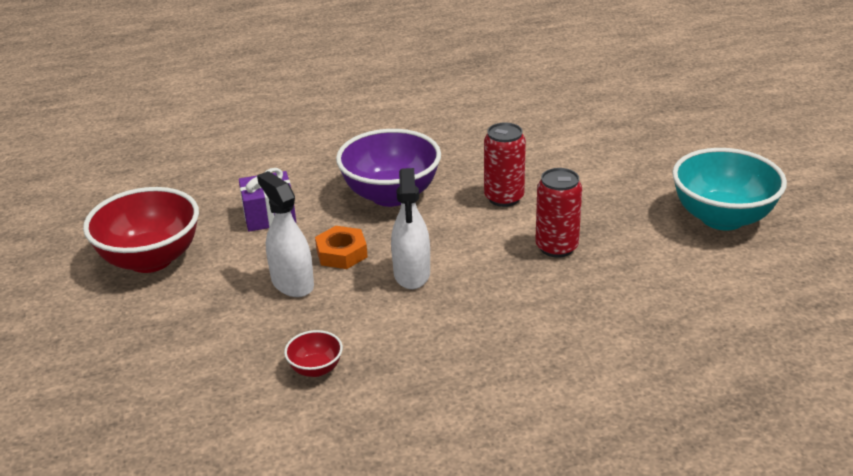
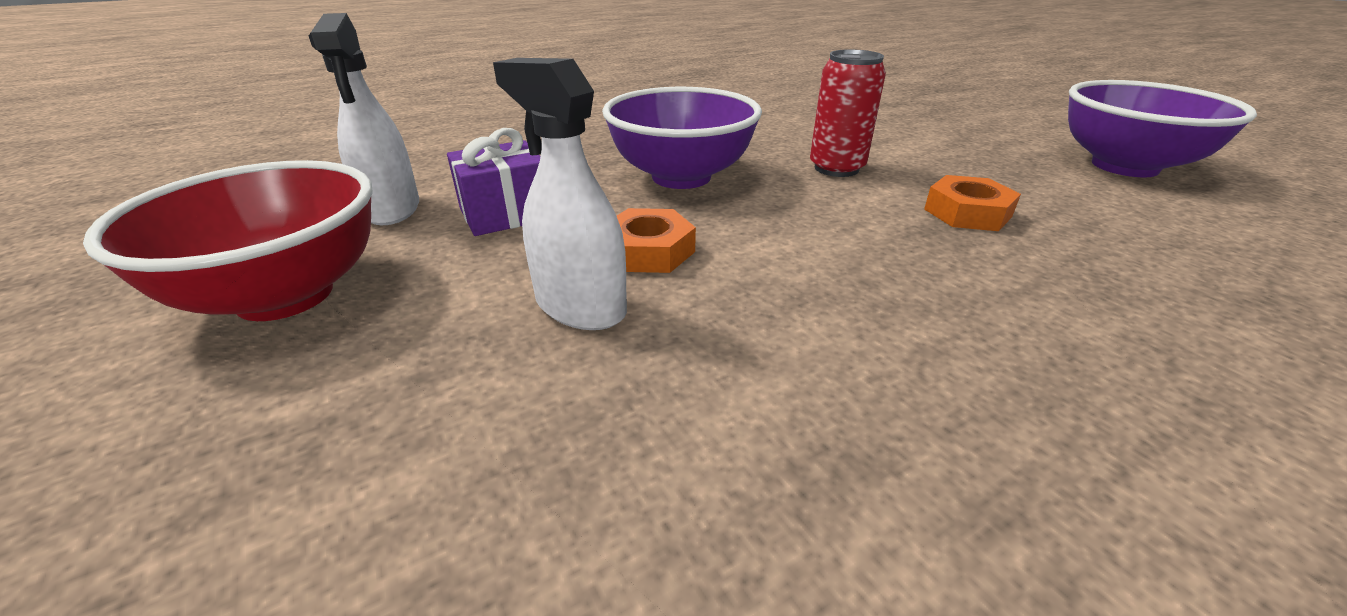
camera: 15 degrees left, 0 degrees up
red bowl [284,330,343,377] -> none
white spray bottle [391,168,430,289] -> white spray bottle moved to [309,13,419,225]
red can [535,168,582,258] -> orange nut [924,175,1021,231]
turquoise bowl [672,148,787,231] -> purple bowl [1068,80,1257,177]

